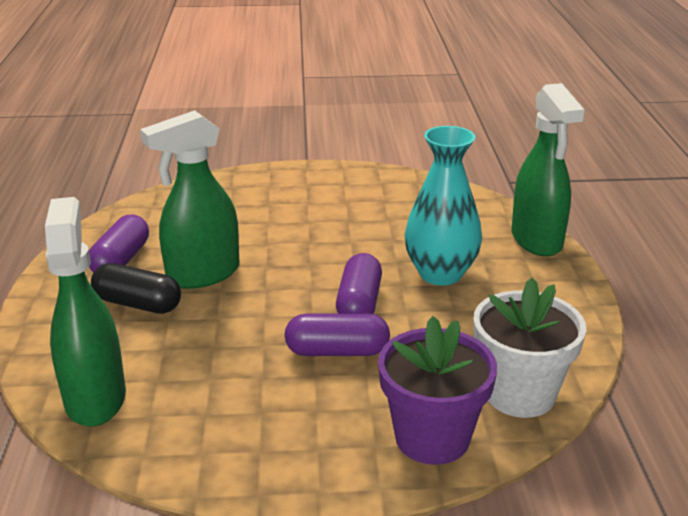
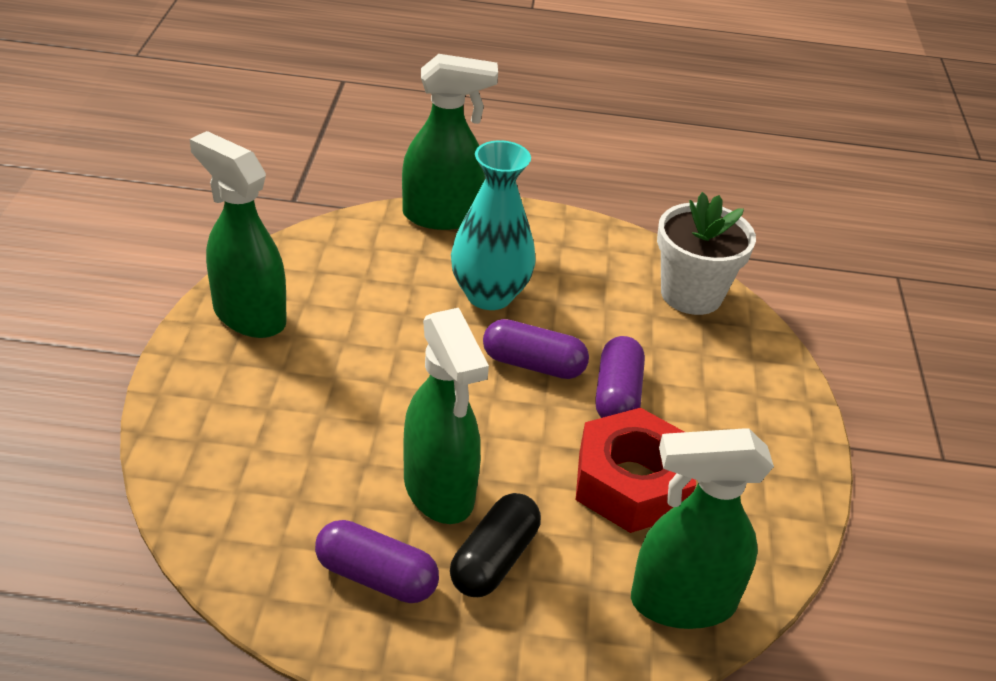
camera: 85 degrees left, 10 degrees up
purple flower pot [378,316,497,465] -> none
none -> green spray bottle [190,131,287,338]
none -> red nut [576,408,696,533]

